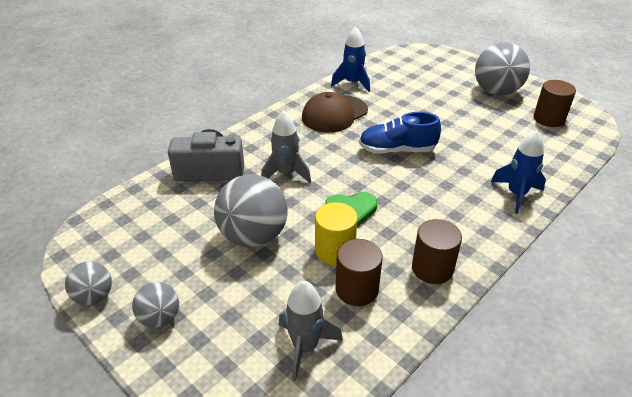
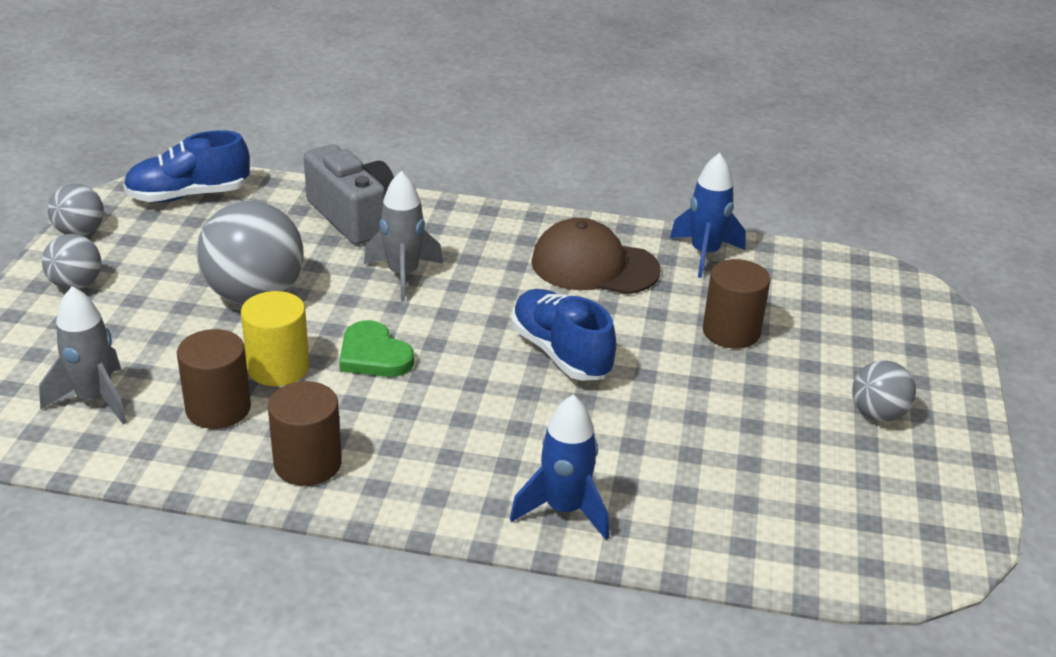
camera: 55 degrees right, 5 degrees down
grey ball [475,42,530,96] -> grey ball [852,360,916,422], size x0.54
brown cylinder [534,80,576,127] -> brown cylinder moved to [703,259,770,349]
none -> blue shoe [123,130,250,202]

